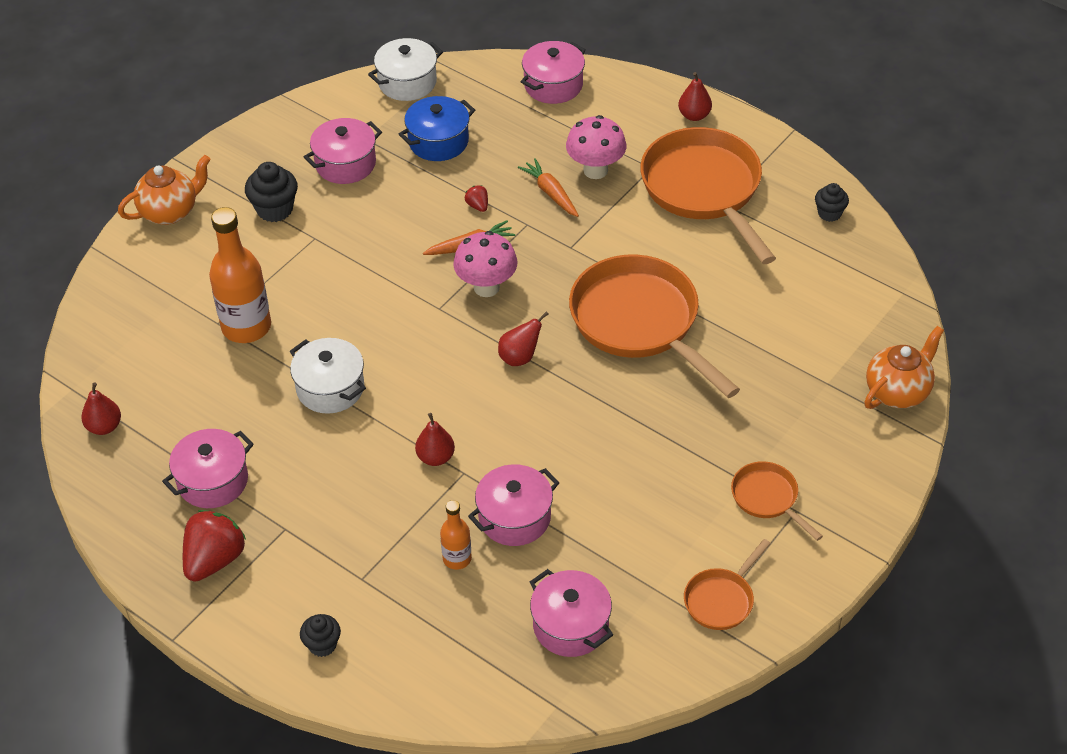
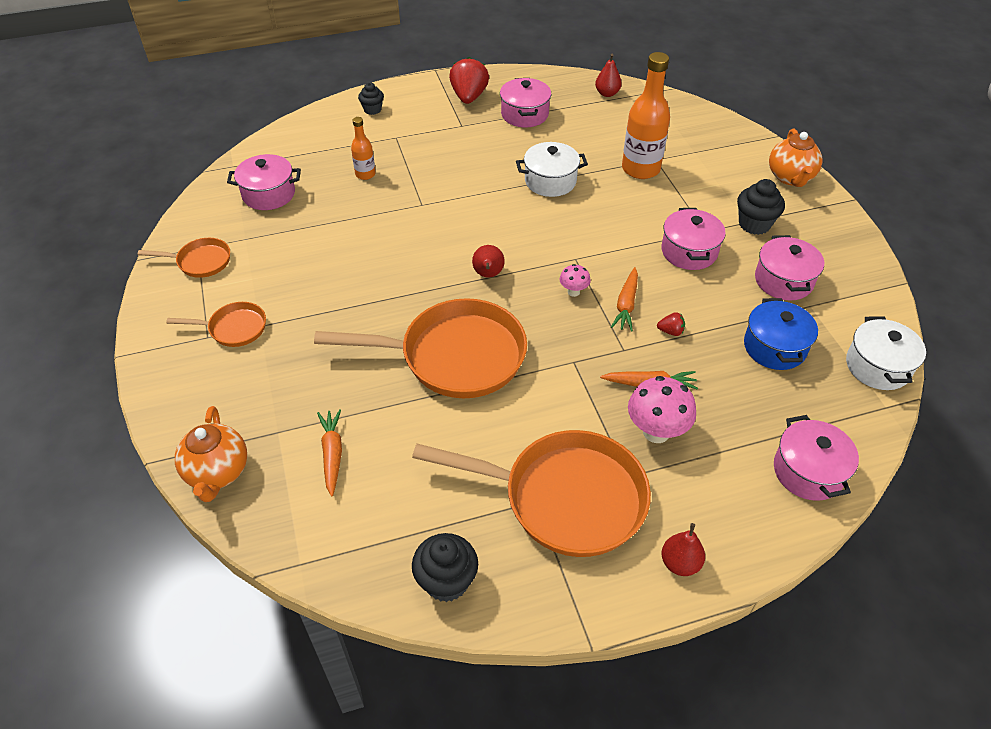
camera: 125 degrees right, 0 degrees up
red strawberry [183,510,246,582] -> red strawberry turned 150 degrees counterclockwise [449,57,489,104]
red pear [415,413,455,466] -> none
pink mushroom [453,231,518,297] -> pink mushroom [560,264,591,297], size x0.54
pink pot [468,464,559,546] -> pink pot moved to [661,208,726,270]
orange pan [684,539,771,630] -> orange pan turned 105 degrees clockwise [138,238,230,278]
black cupcake [815,183,849,222] -> black cupcake [412,533,478,602], size x1.57
none -> orange carrot [317,409,342,497]

